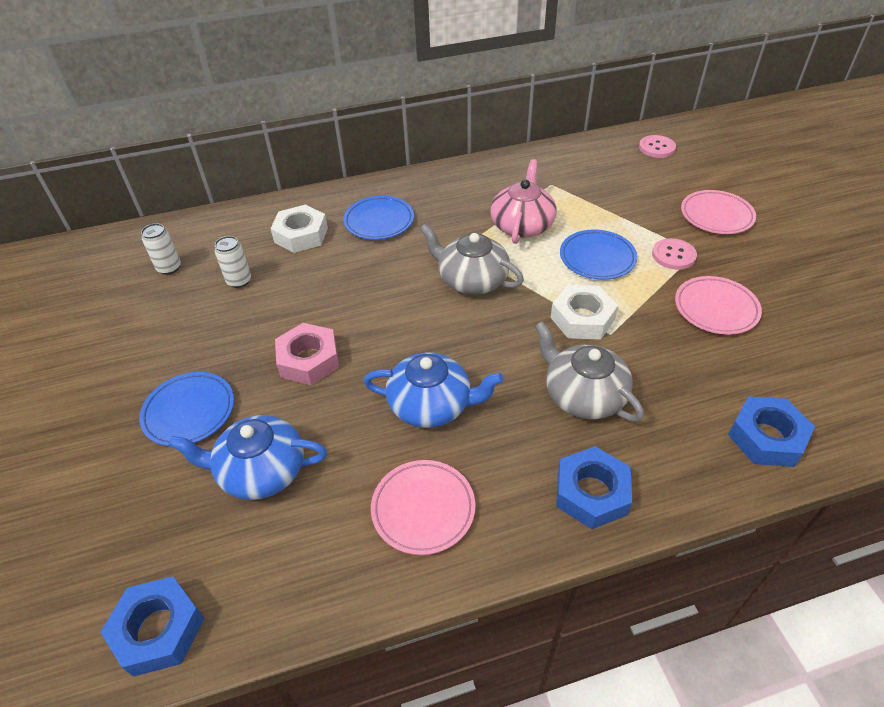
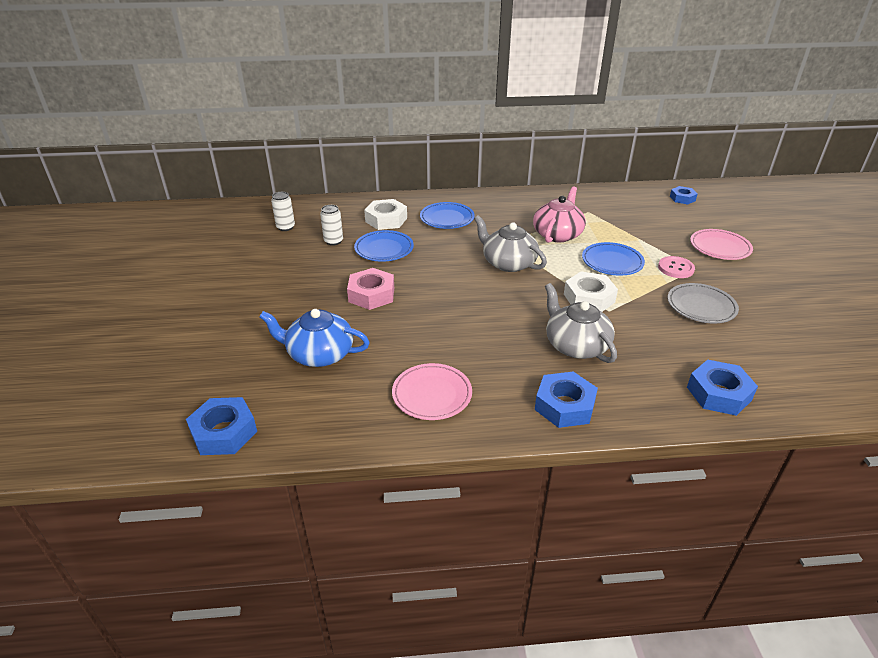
camera: 10 degrees right, 10 degrees down
blue plate [139,372,234,446] -> blue plate moved to [354,230,414,262]
blue teapot [364,353,504,428] -> none
pink button [639,135,676,158] -> blue nut [670,186,698,205]
pink plate [675,276,762,335] -> grey plate [667,283,739,323]

